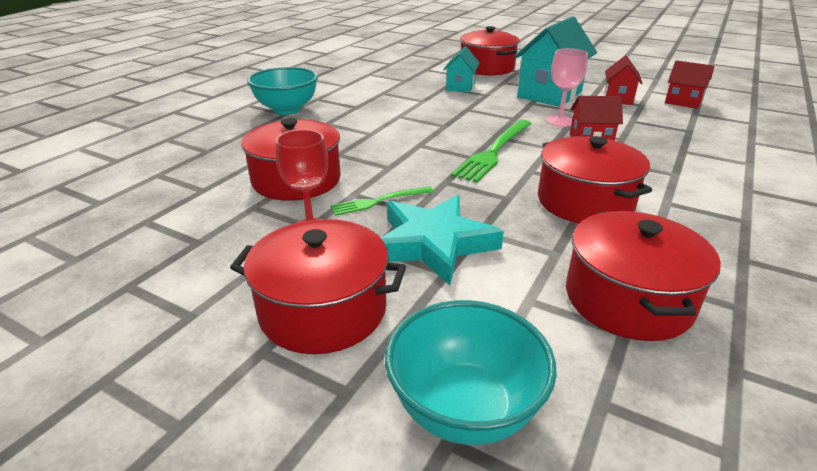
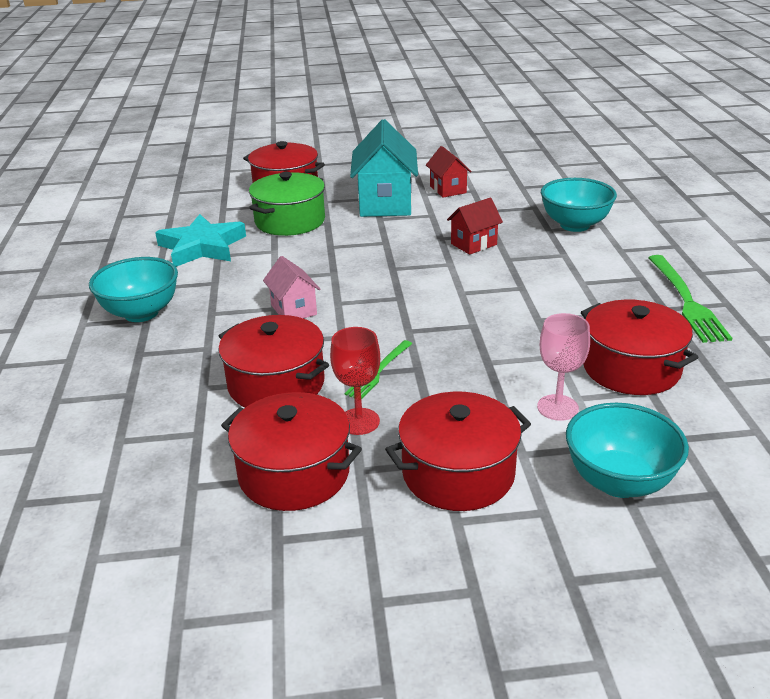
camera: 35 degrees left, 0 degrees up
turquoise star [381,195,504,285] -> turquoise star moved to [155,214,246,267]
turquoise house [443,46,480,93] -> green pot [249,172,325,236]
green fork [451,120,531,183] -> green fork moved to [648,255,732,343]
red pot [538,136,652,223] -> red pot moved to [221,392,362,511]
pink goblet [546,48,588,127] -> pink goblet moved to [537,313,590,421]
red house [665,60,715,109] -> none
none -> pink house [263,256,320,319]
none -> turquoise bowl [541,178,617,232]

